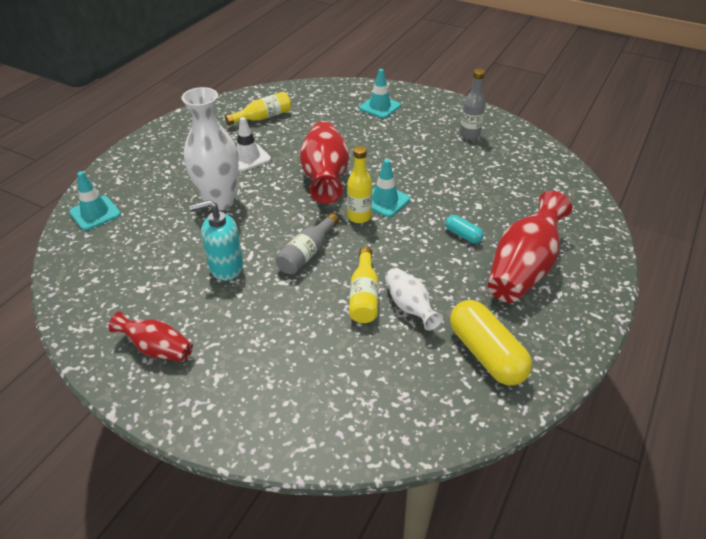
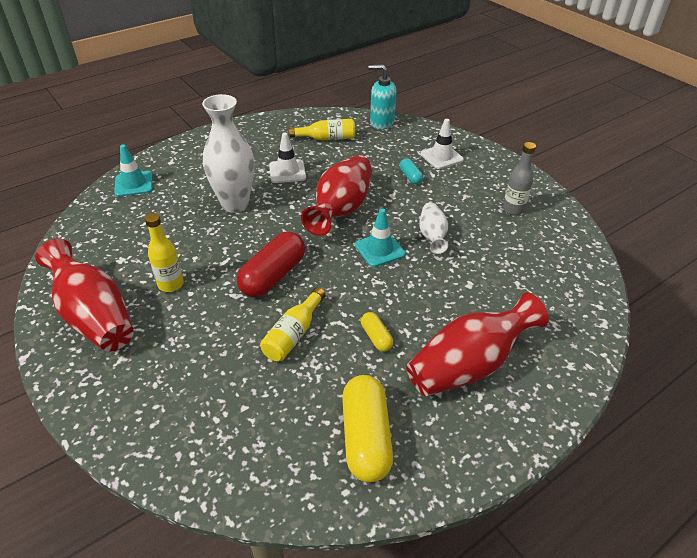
camera: 25 degrees right, 0 degrees up
red vase [108,311,193,362] -> red vase [35,239,134,352], size x1.79
turquoise soap dispenser [189,200,243,281] -> turquoise soap dispenser moved to [369,64,397,130]
grey bottle [275,213,339,275] -> red capsule [237,231,305,297]
yellow bottle [347,146,372,223] -> yellow bottle moved to [145,213,184,292]
turquoise traffic cone [359,69,401,118] -> white traffic cone [420,119,464,169]
white vase [385,268,443,330] -> white vase moved to [419,202,448,254]
turquoise capsule [445,215,484,244] -> turquoise capsule moved to [400,158,423,184]
none -> yellow capsule [361,312,393,351]

